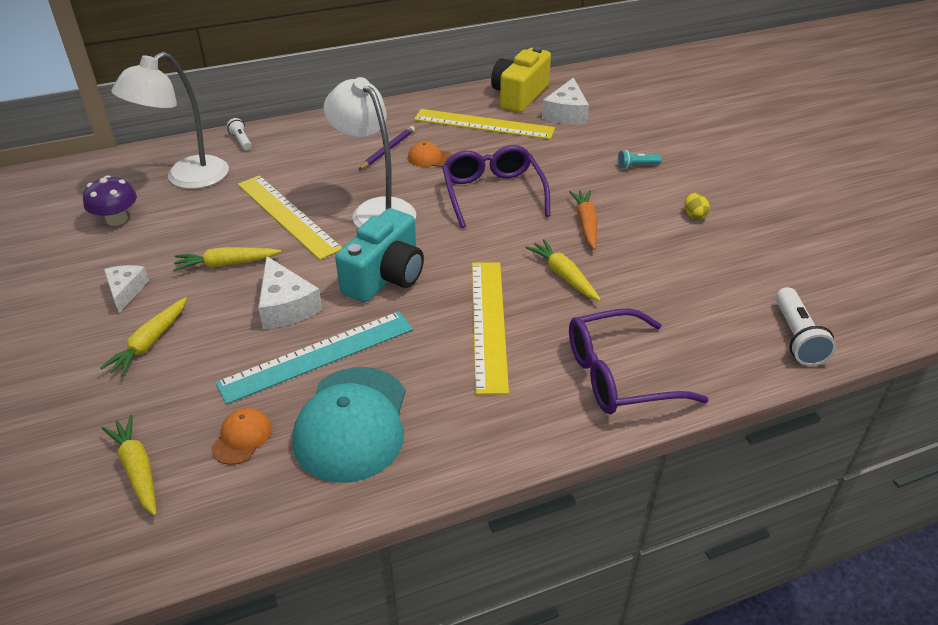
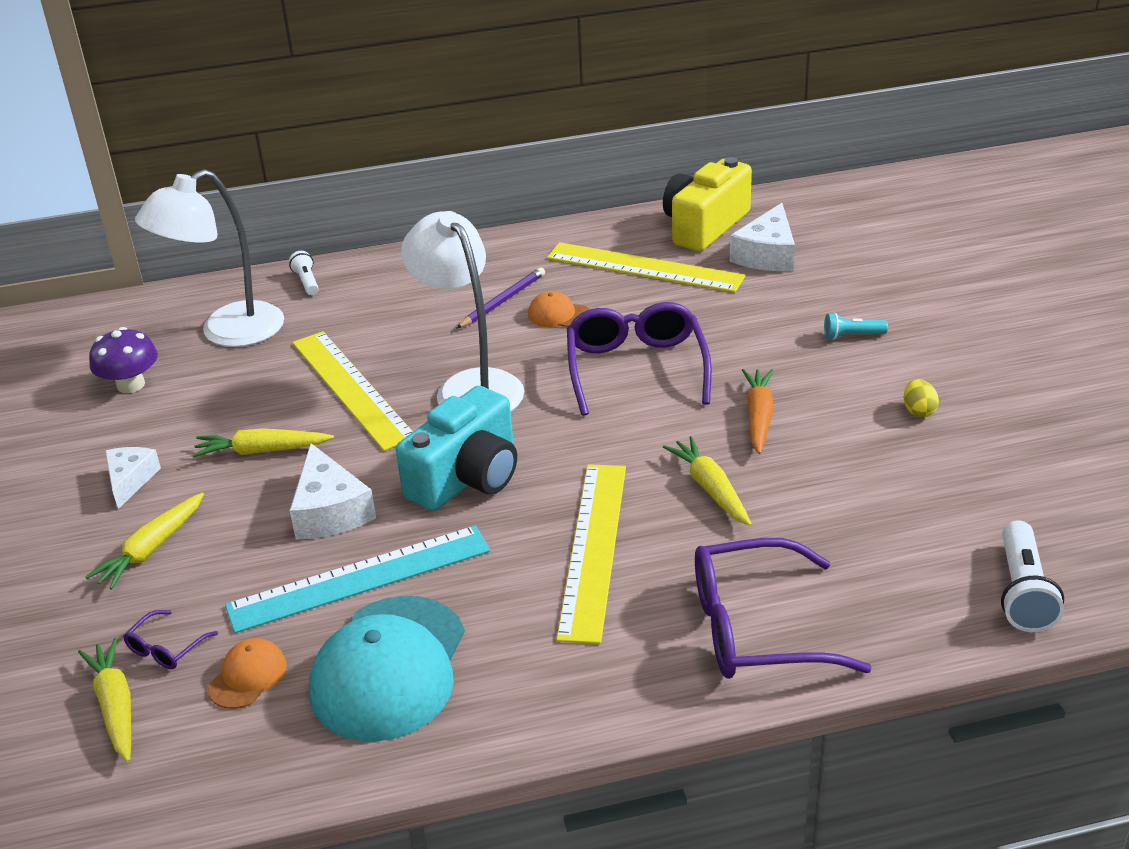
camera: 10 degrees right, 5 degrees down
none -> purple glasses [123,610,218,669]

